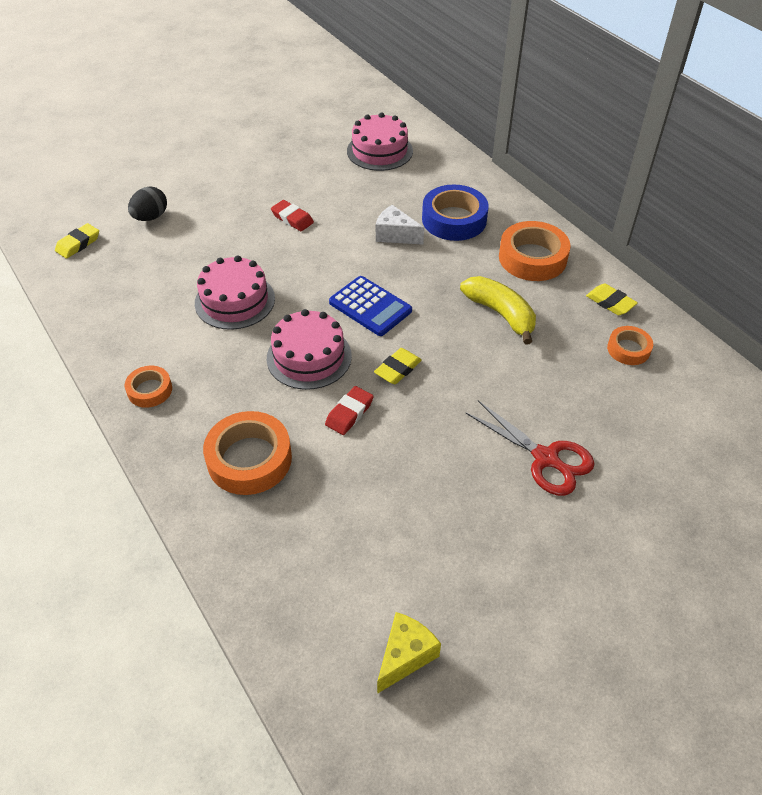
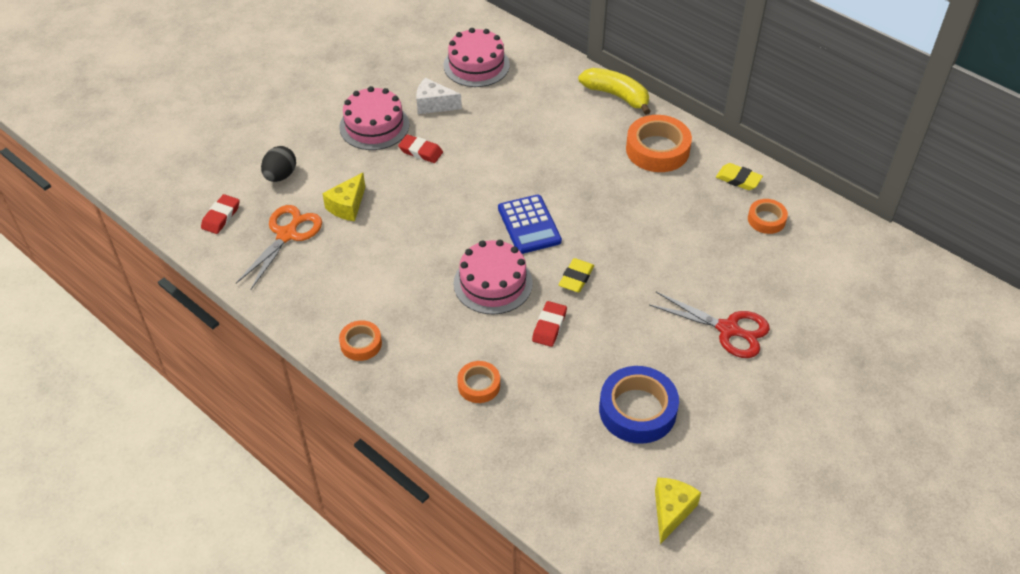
camera: 15 degrees left, 0 degrees up
yellow eraser [55,223,99,259] -> red eraser [201,194,240,234]
pink cake [195,256,275,330] -> pink cake moved to [339,86,409,150]
orange tape [203,411,292,495] -> orange tape [457,361,500,403], size x0.56
blue calculator [329,276,412,336] -> blue calculator turned 45 degrees clockwise [498,195,562,254]
white cheese [376,205,424,244] -> white cheese moved to [416,78,462,114]
blue tape [422,185,489,241] -> blue tape moved to [599,366,679,444]
yellow banana [460,276,536,344] -> yellow banana moved to [578,68,651,115]
none -> orange scissors [236,205,322,290]
none -> yellow cheese [322,173,365,221]

